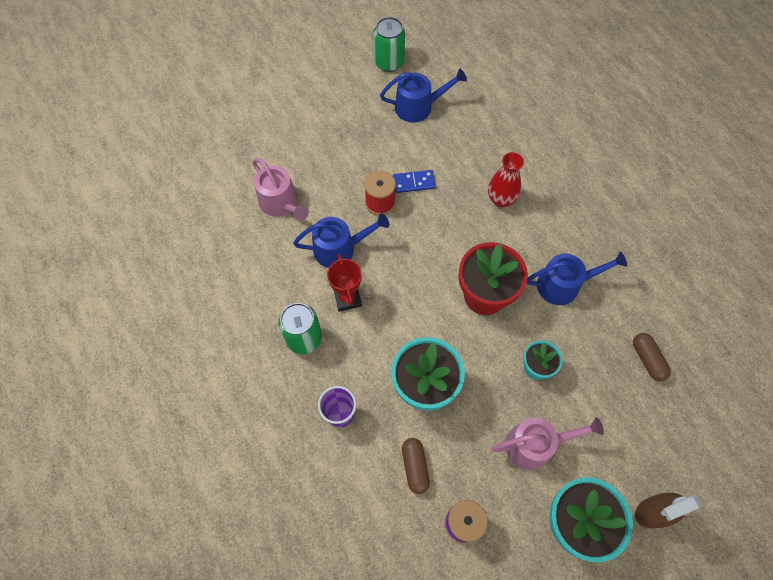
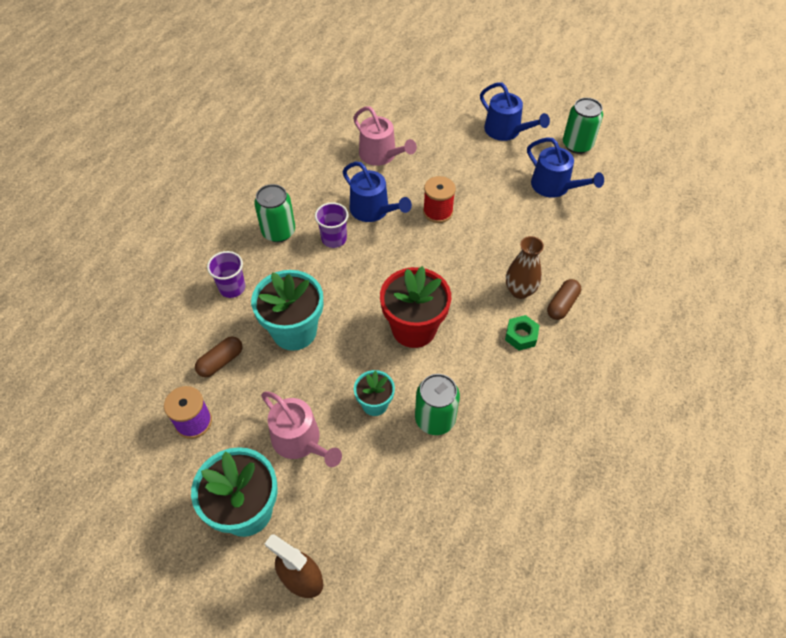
camera: 55 degrees right, 10 degrees down
pink watering can [252,158,309,220] -> pink watering can turned 60 degrees counterclockwise [353,107,417,166]
red trophy [327,254,362,312] -> purple cup [315,202,349,248]
blue domino [393,170,436,193] -> none
red vase [488,152,524,207] -> brown vase [506,236,544,299]
blue watering can [527,252,627,305] -> blue watering can moved to [480,82,550,141]
brown capsule [633,333,671,381] -> brown capsule moved to [547,279,581,320]
none -> green can [415,374,460,435]
none -> green nut [505,315,540,351]

